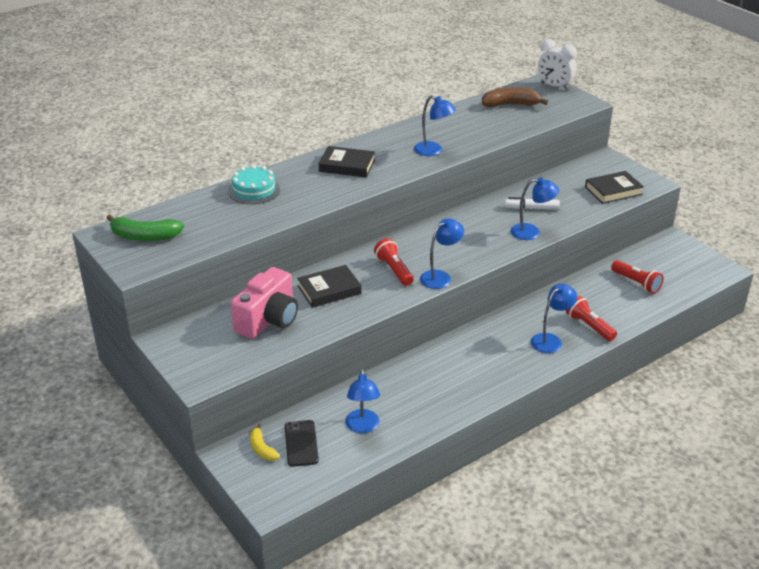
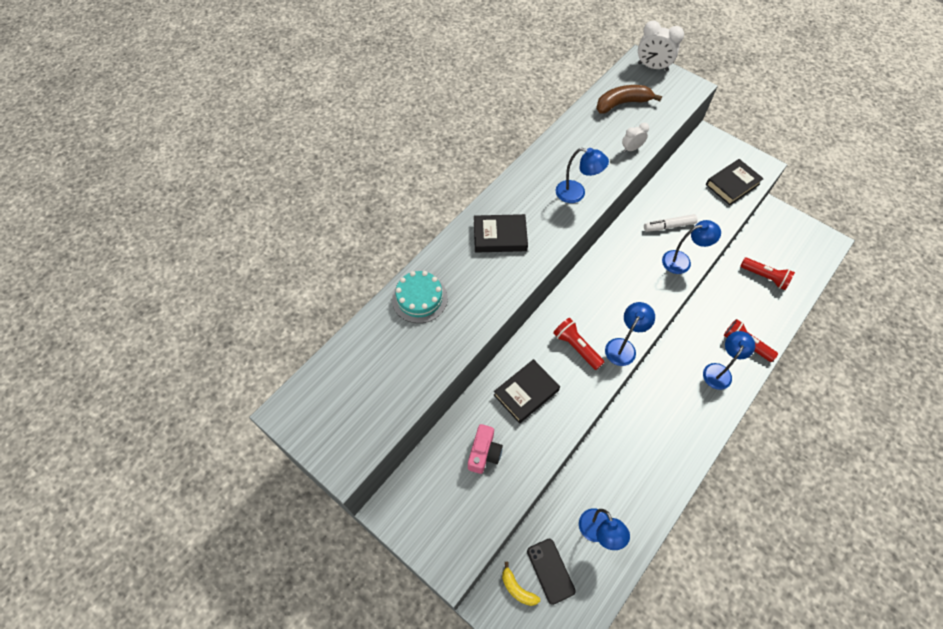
camera: 15 degrees left, 25 degrees up
green banana [107,214,184,241] -> none
pink camera [231,267,298,339] -> pink camera [468,424,503,474], size x0.60
none -> white clock [622,123,649,153]

